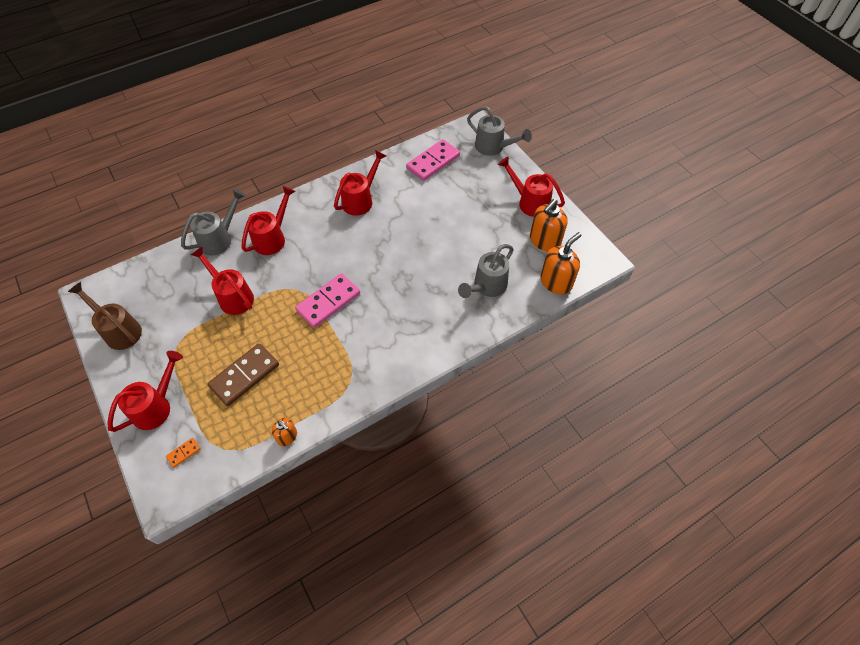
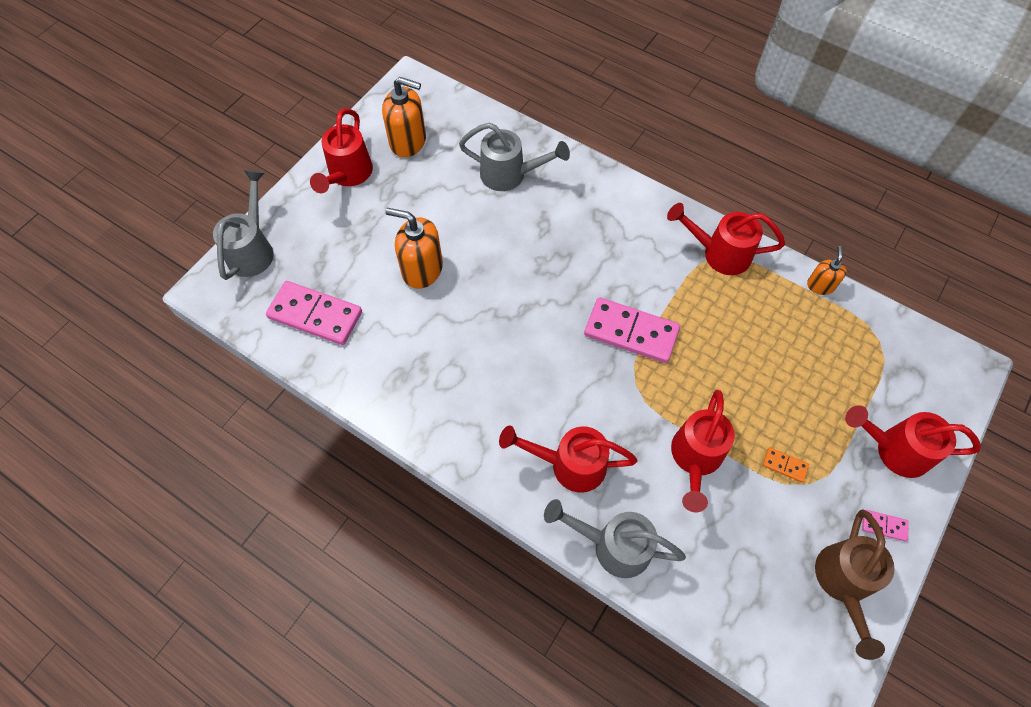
camera: 115 degrees left, 5 degrees up
orange domino [166,438,200,468] -> orange domino moved to [763,447,809,482]
brown domino [207,343,279,406] -> none
red watering can [334,150,386,216] -> red watering can moved to [667,203,785,275]
orange soap dispenser [540,232,582,294] -> orange soap dispenser moved to [385,208,443,289]
none -> pink domino [862,510,909,541]

